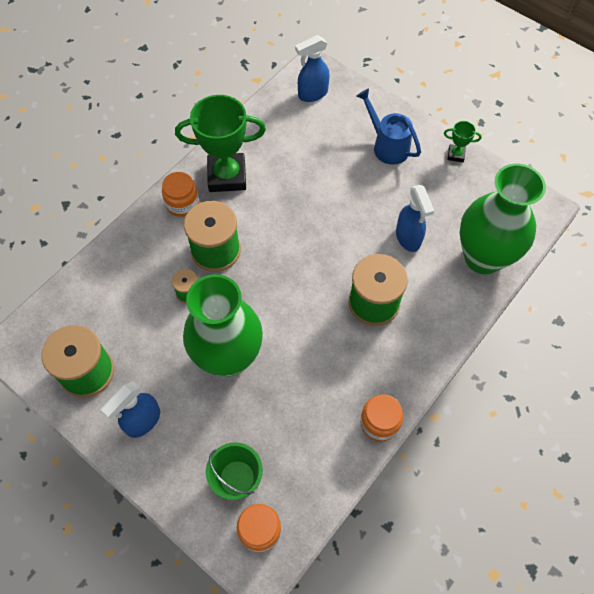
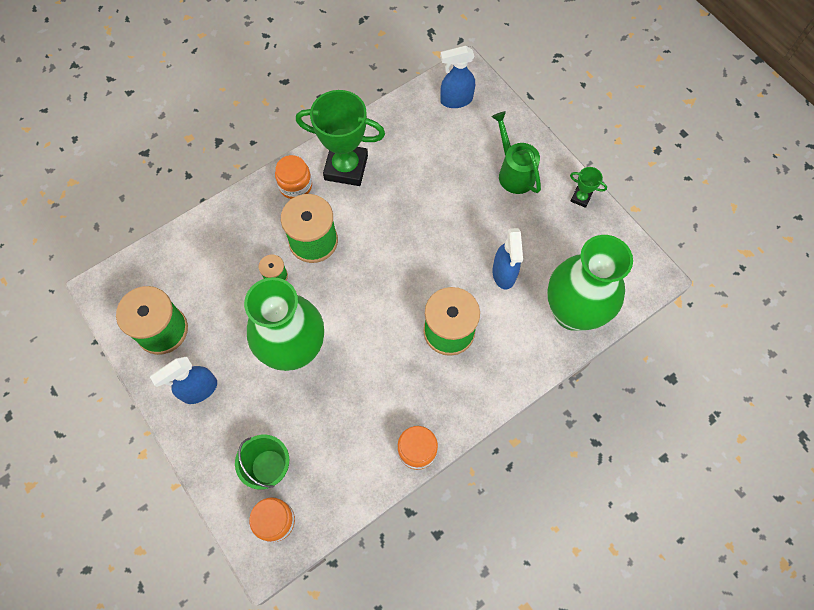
camera: 15 degrees right, 5 degrees up
blue watering can [357,89,421,165] -> green watering can [491,111,541,194]

